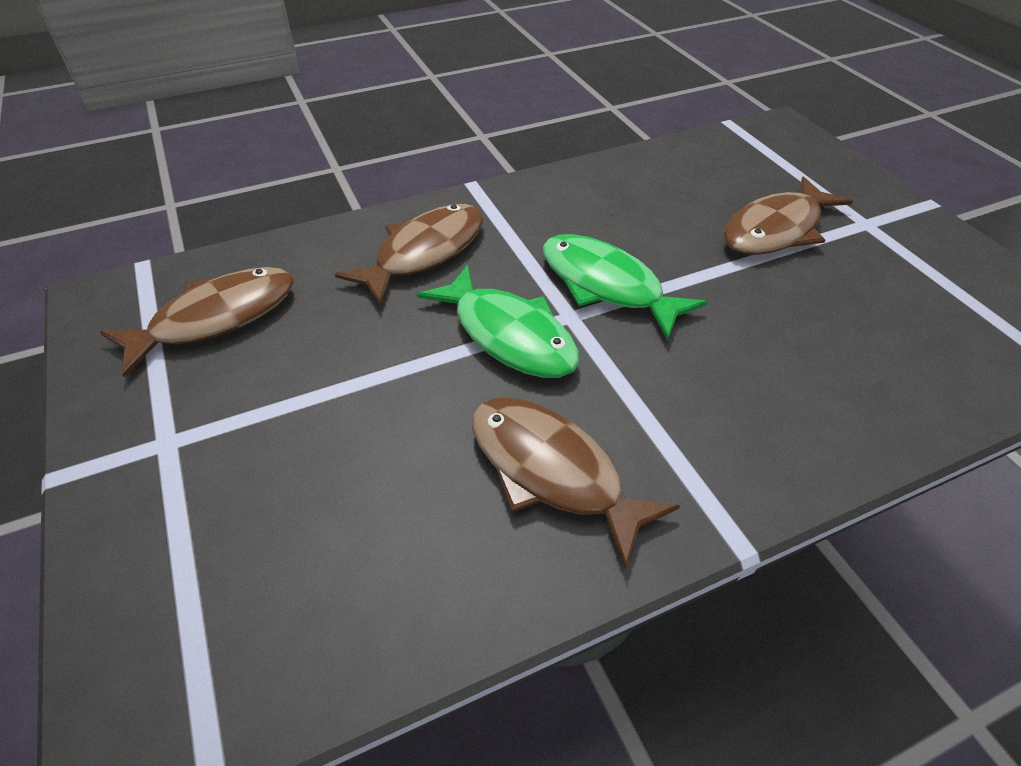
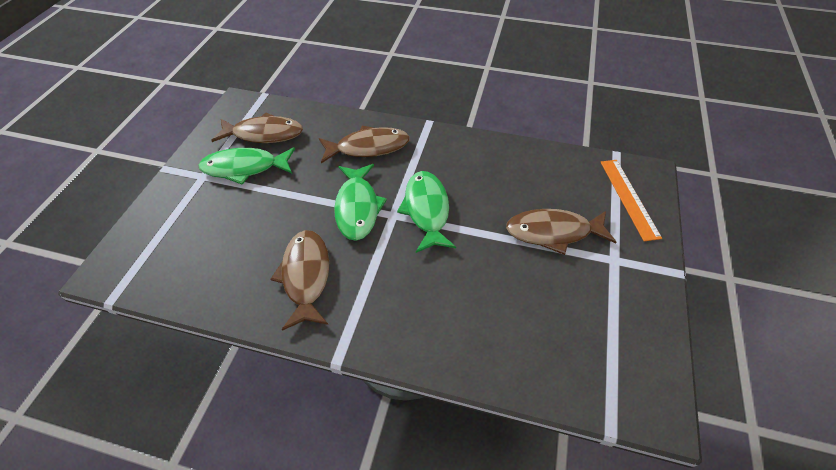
camera: 40 degrees right, 5 degrees up
none -> green fish [199,147,295,185]
none -> orange ruler [600,160,662,241]

